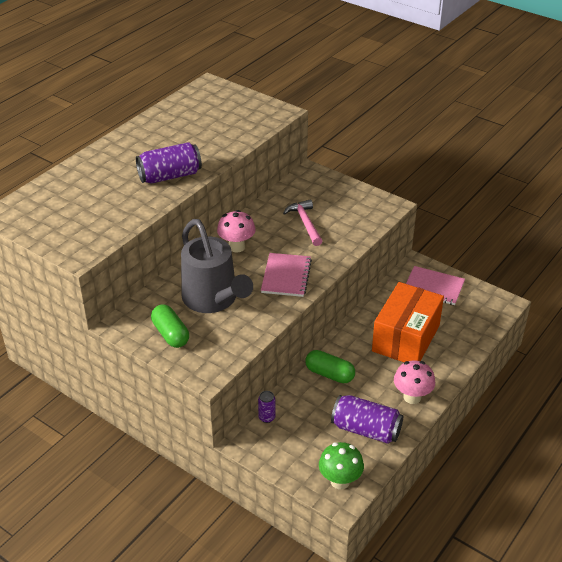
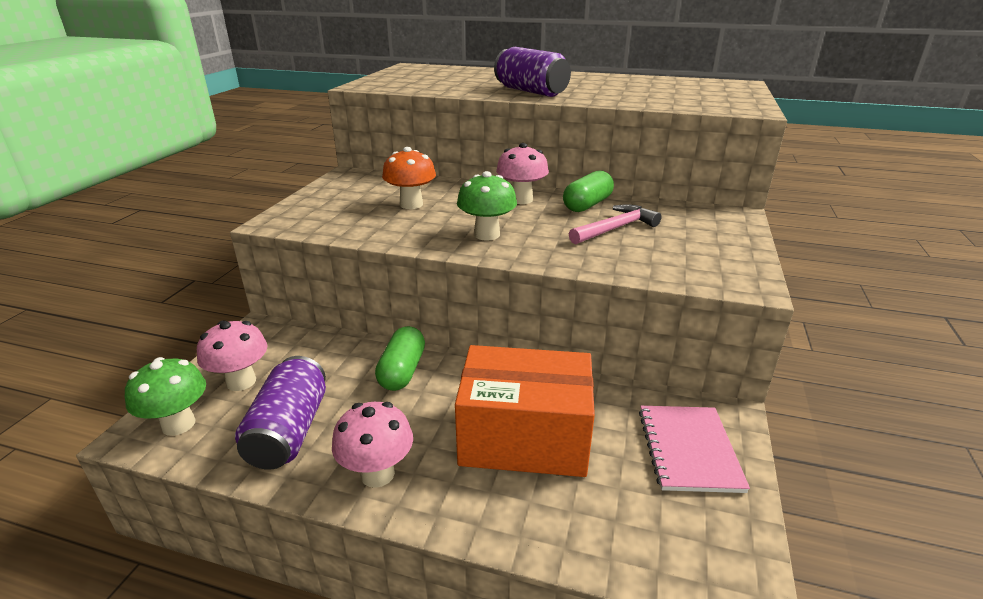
camera: 70 degrees right, 10 degrees down
green capsule [151,304,189,348] -> green capsule moved to [563,171,614,212]
grey watering can [181,219,253,313] -> orange mushroom [382,147,436,209]
purple can [258,391,276,423] -> none
pink notebook [261,253,312,297] -> green mushroom [457,171,517,241]
none -> pink mushroom [197,320,267,391]

